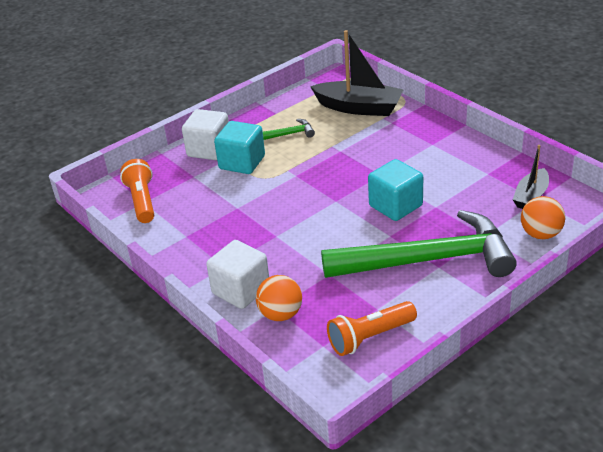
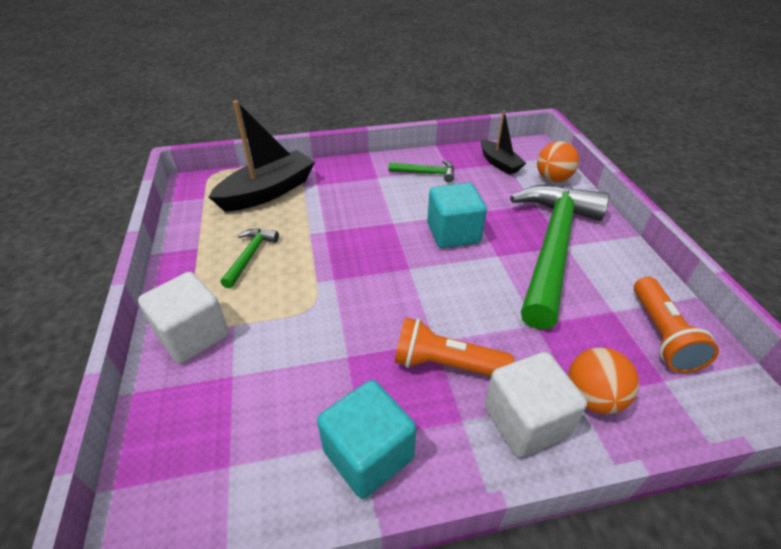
camera: 65 degrees left, 5 degrees up
orange flashlight [120,159,154,223] -> orange flashlight moved to [394,317,514,376]
turquoise cube [214,121,265,174] -> turquoise cube moved to [317,380,417,499]
none -> green hammer [389,160,454,182]

